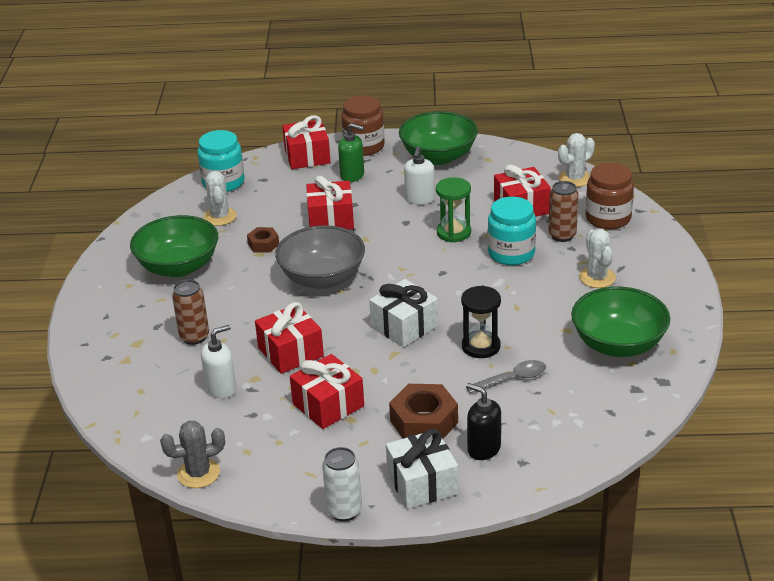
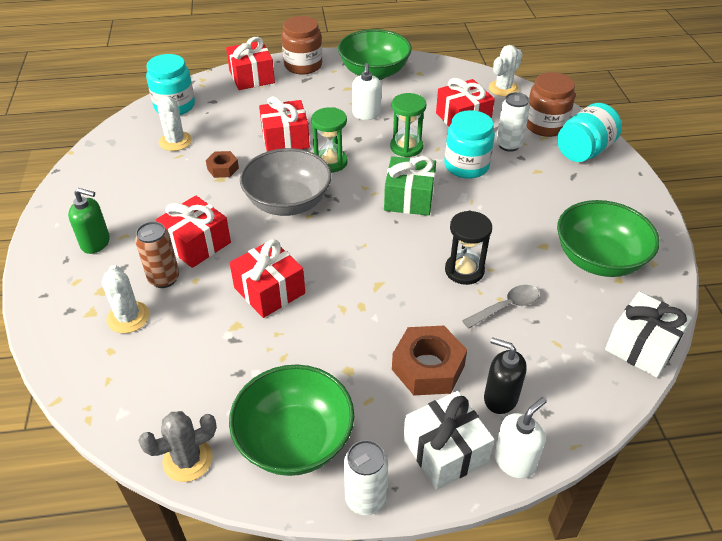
camera: 10 degrees left, 10 degrees up
green bowl [130,215,218,277] -> green bowl moved to [229,365,354,476]
white soap dispenser [201,325,236,398] -> white soap dispenser moved to [494,397,547,479]
red gift [290,354,364,429] -> red gift moved to [156,196,231,268]
green soap dispenser [338,123,364,182] -> green soap dispenser moved to [68,188,110,254]
white gift [369,279,439,347] -> white gift moved to [605,291,692,378]
brown can [548,181,579,242] -> white can [496,92,530,152]
white cactus [579,229,616,288] -> white cactus moved to [102,265,149,333]
none -> green hourglass [311,107,348,173]
none -> green gift [384,156,436,216]
none -> turquoise jar [557,103,622,162]

